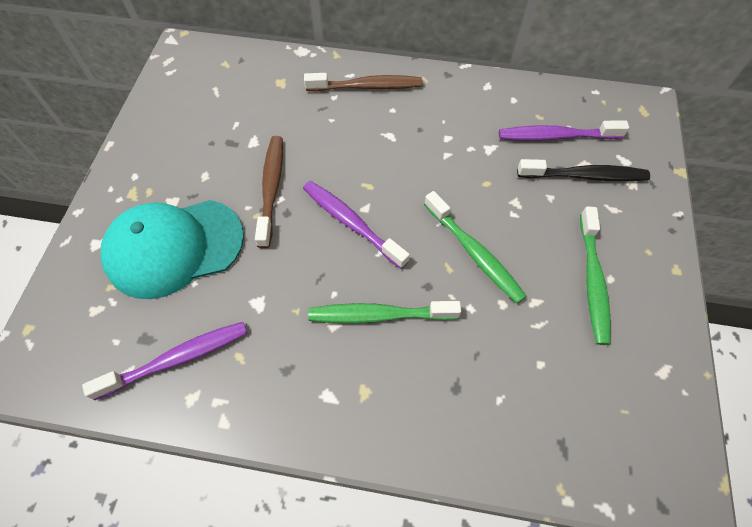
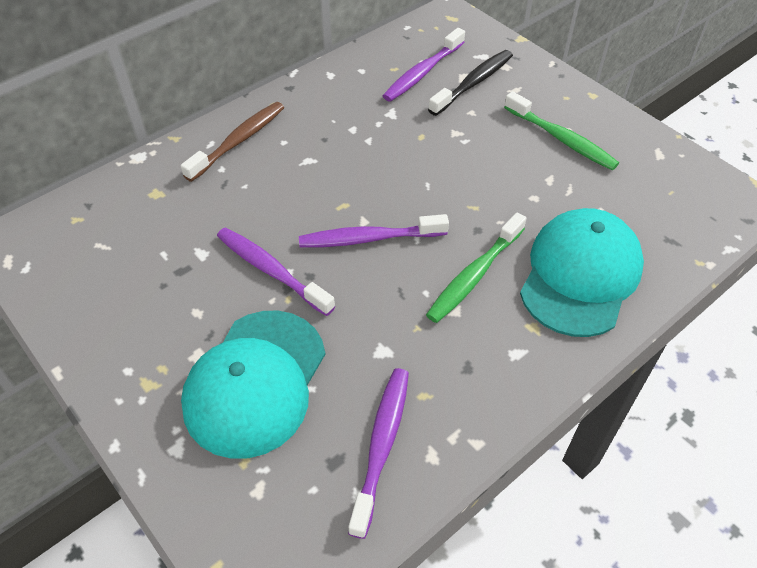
camera: 50 degrees left, 10 degrees down
brown toothbrush [255,136,283,248] -> purple toothbrush [217,227,335,316]
green toothbrush [424,191,526,303] -> none
none -> turquoise cap [520,208,644,337]

